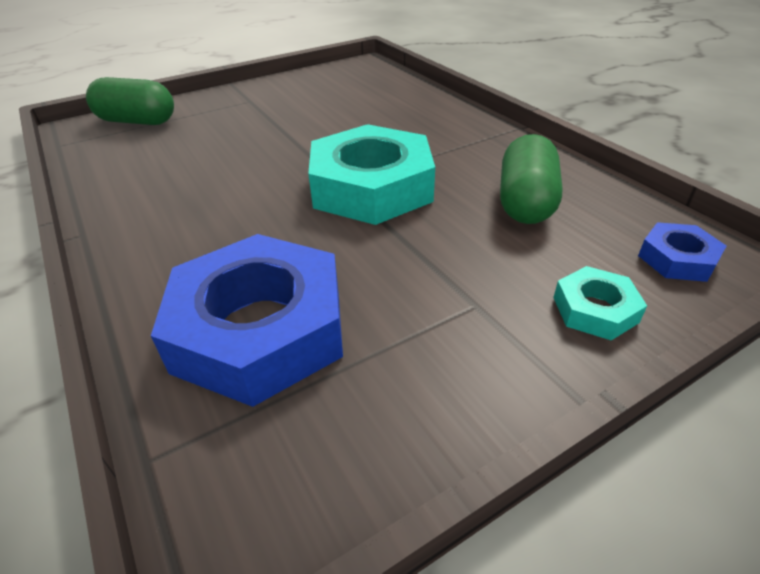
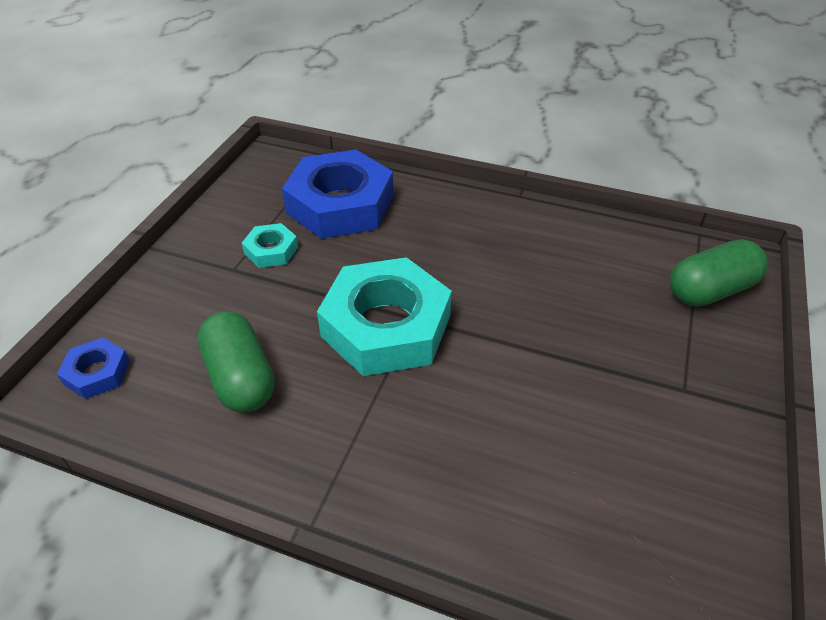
camera: 140 degrees right, 5 degrees up
turquoise nut [553,266,647,340] -> turquoise nut moved to [242,223,298,268]

